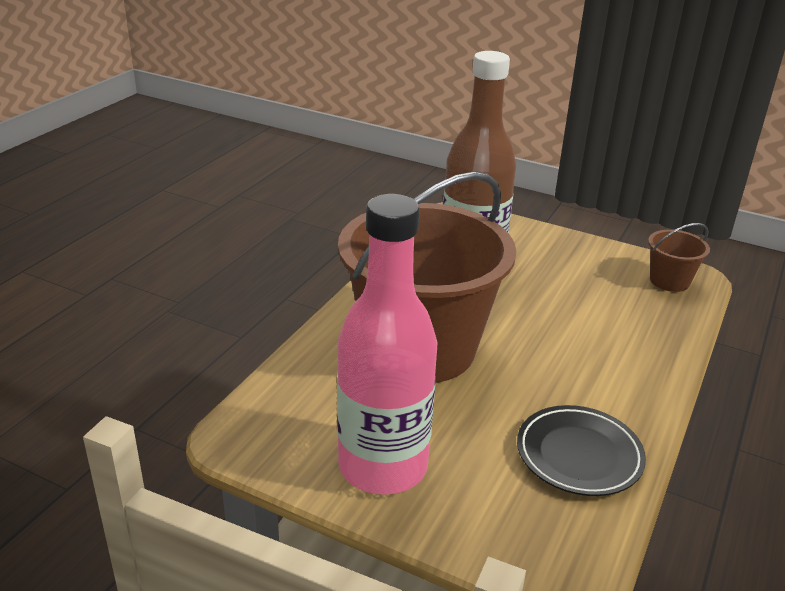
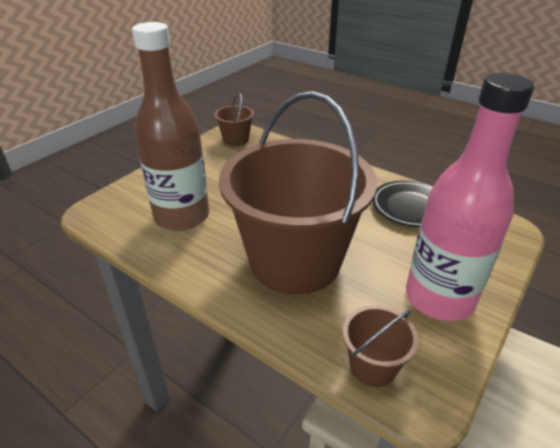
camera: 80 degrees left, 5 degrees up
none -> brown bucket [342,305,419,387]

